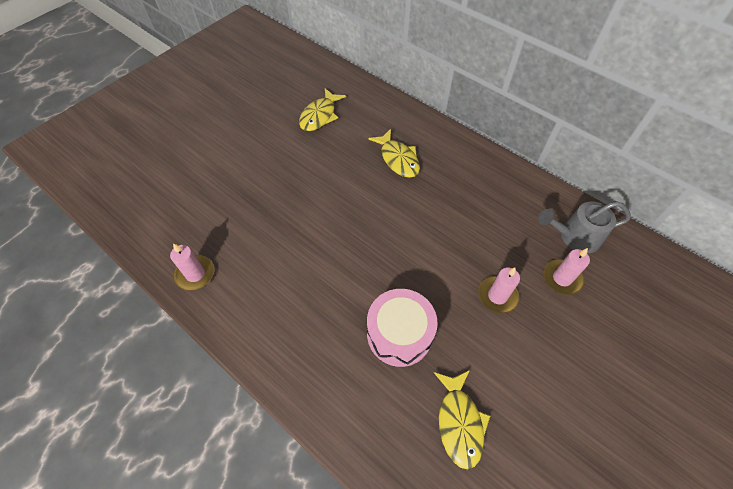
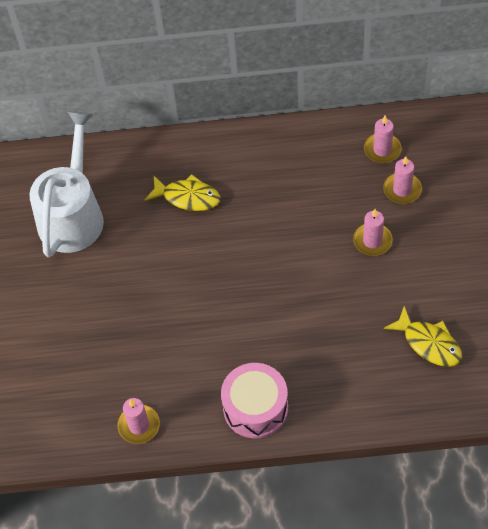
camera: 40 degrees left, 0 degrees up
yellow fish [299,88,346,131] -> white watering can [29,111,104,257]
pink drum [367,289,438,367] -> pink drum moved to [221,363,288,439]
grey watering can [538,201,631,254] -> pink candle [364,116,402,163]

